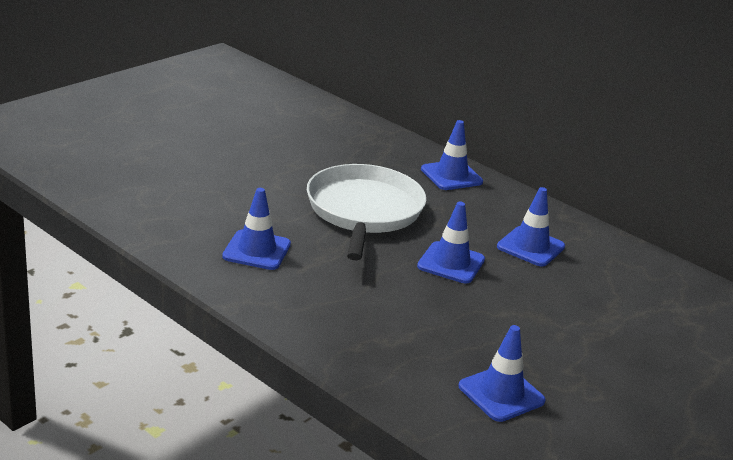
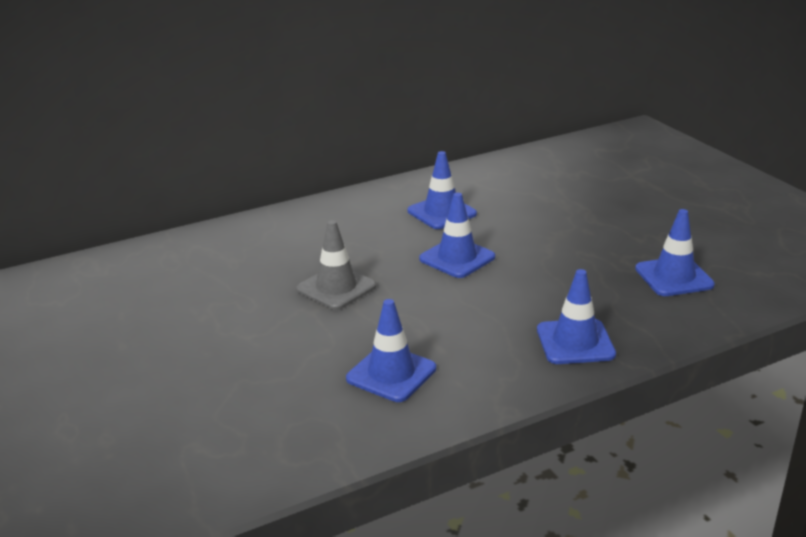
camera: 65 degrees left, 0 degrees up
white pan [307,164,426,260] -> grey traffic cone [296,220,376,310]
blue traffic cone [421,120,483,190] -> blue traffic cone moved to [537,269,616,364]

